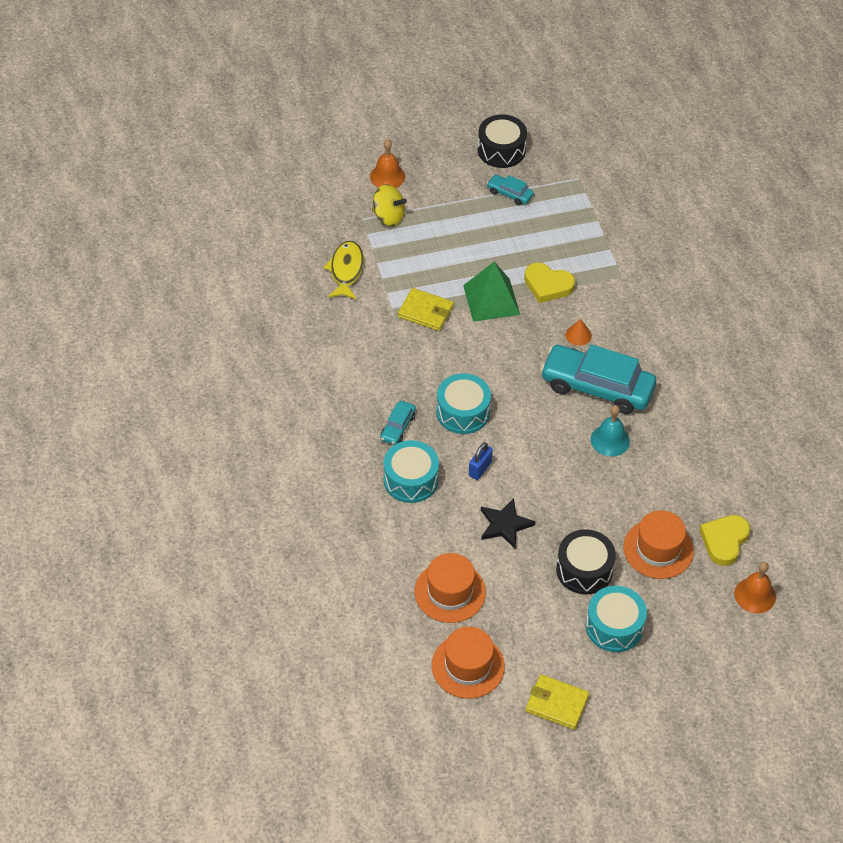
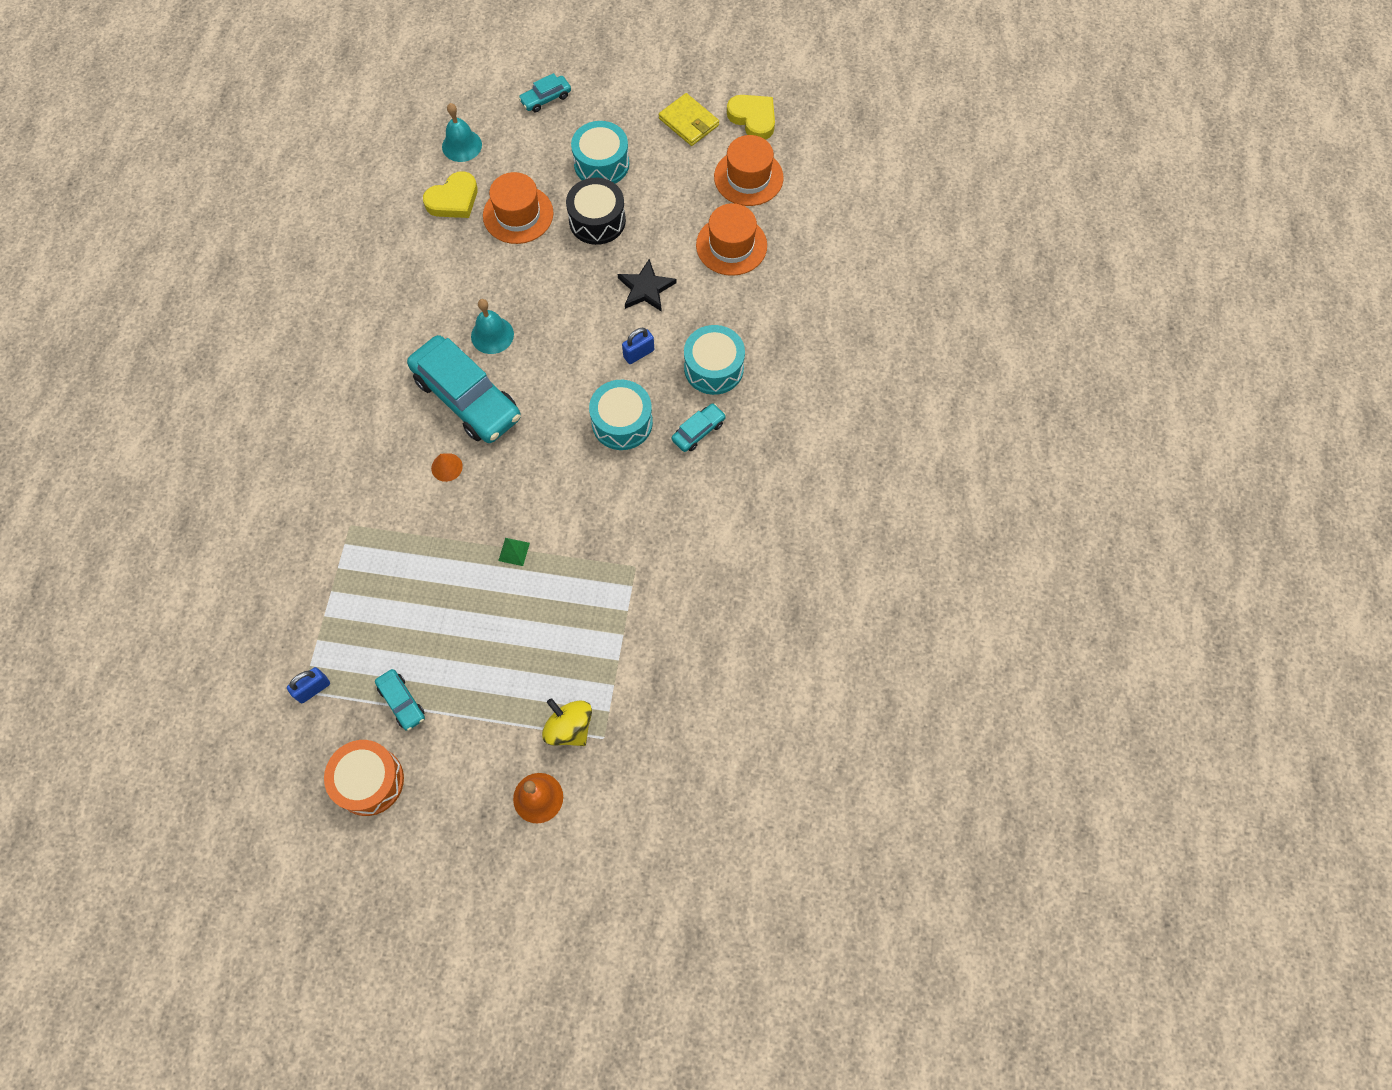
camera: 155 degrees left, 15 degrees up
yellow fish [323,241,364,300] -> none
yellow wallet [398,288,454,331] -> none
green pyramid [463,262,520,322] -> green pyramid [498,538,530,566], size x0.43
black drum [478,114,527,168] -> orange drum [324,740,404,816]
yellow heart [524,263,575,303] -> yellow heart moved to [727,95,775,140]
orange bell [734,562,776,613] -> turquoise bell [442,103,482,162]
none -> blue padlock [287,667,330,703]
none -> turquoise car [519,73,571,112]

